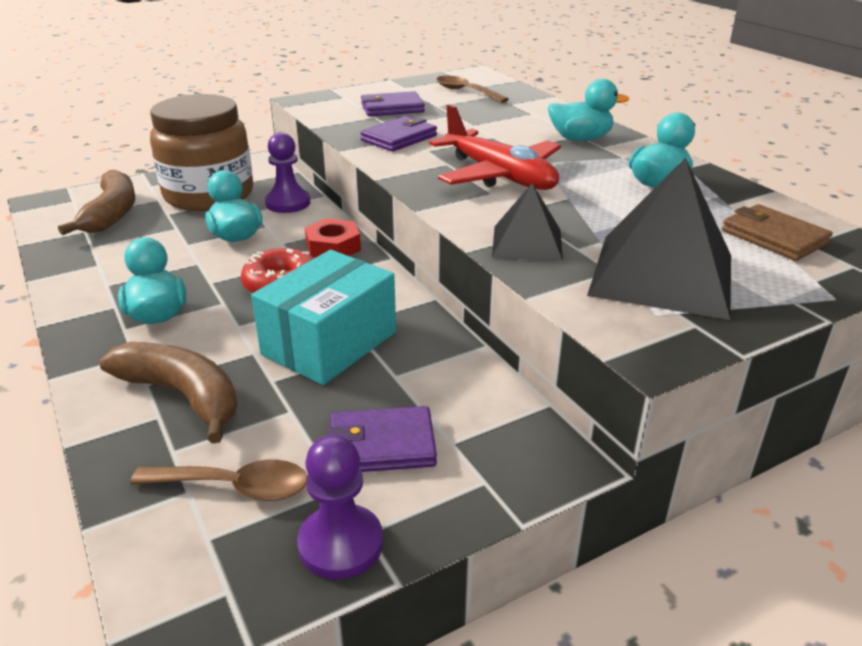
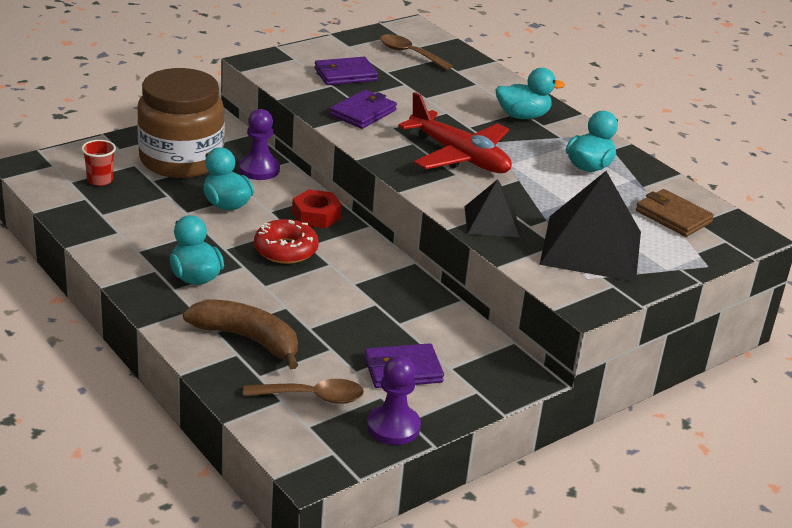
camera: 10 degrees left, 0 degrees up
brown banana [58,170,135,235] -> red cup [81,140,116,186]
turquoise box [251,250,396,385] -> none

